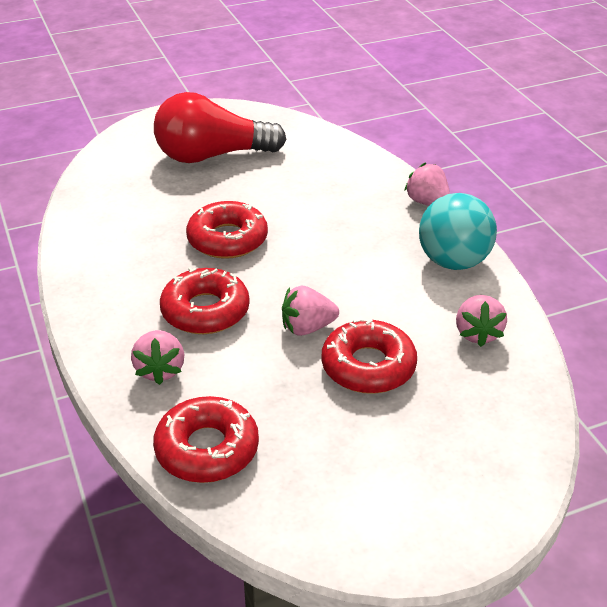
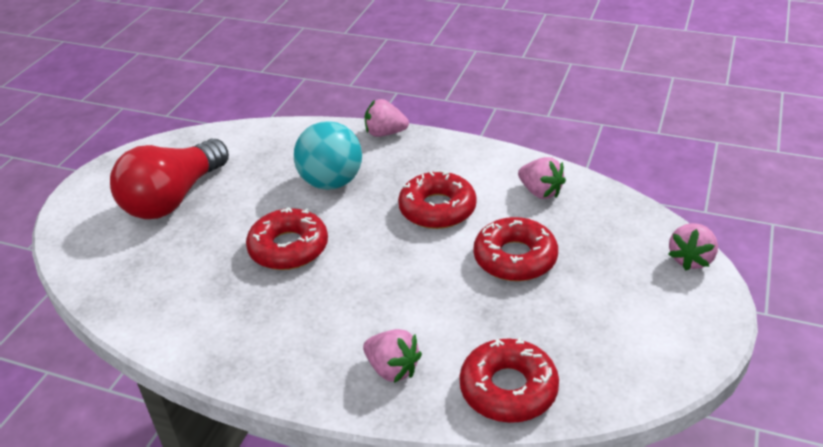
camera: 45 degrees left, 0 degrees up
red donut [160,267,250,334] -> red donut moved to [398,170,477,229]
pink strawberry [282,286,339,336] -> pink strawberry moved to [668,223,718,270]
turquoise ball [419,193,497,270] -> turquoise ball moved to [294,121,362,190]

